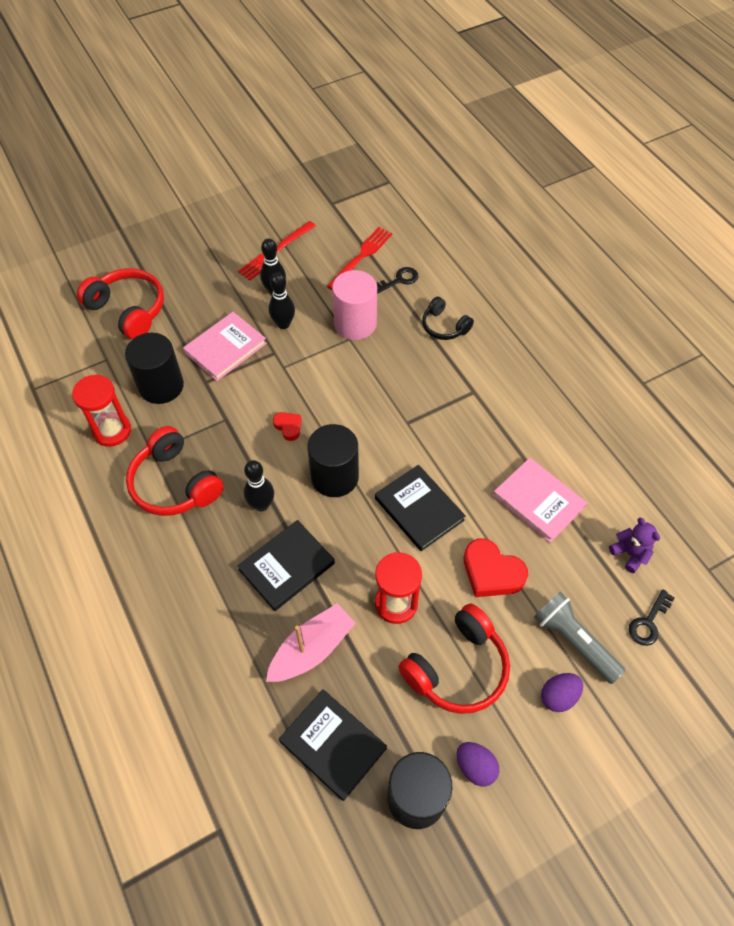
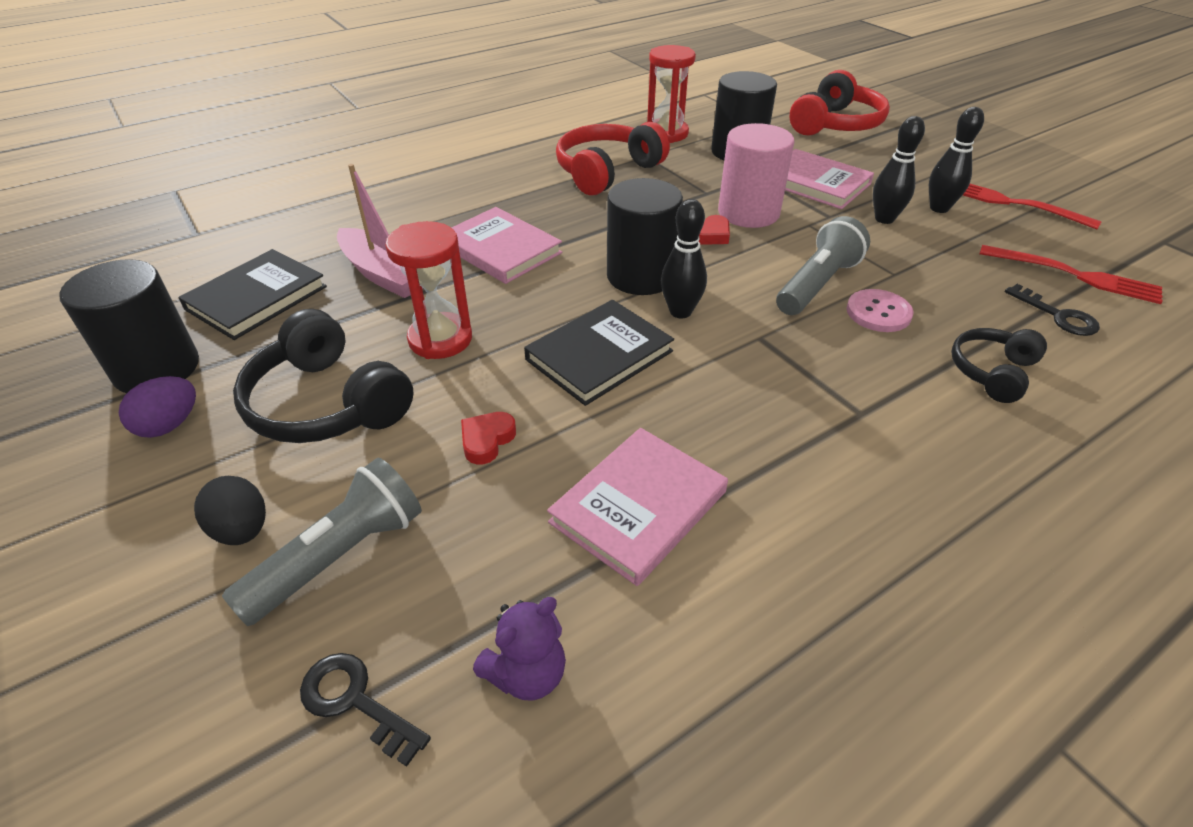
camera: 85 degrees right, 15 degrees down
black book [237,520,335,611] -> pink book [451,207,562,284]
black bowling pin [244,460,274,512] -> black bowling pin moved to [661,199,707,318]
pink cylinder [332,270,377,340] -> pink cylinder moved to [718,123,795,228]
red headphones [398,604,510,714] -> black headphones [233,309,414,443]
red heart [464,538,528,597] -> red heart [461,412,516,465], size x0.54
purple egg [541,673,583,712] -> black egg [194,476,266,545]
none -> grey flashlight [776,216,870,315]
none -> pink button [846,289,914,332]

